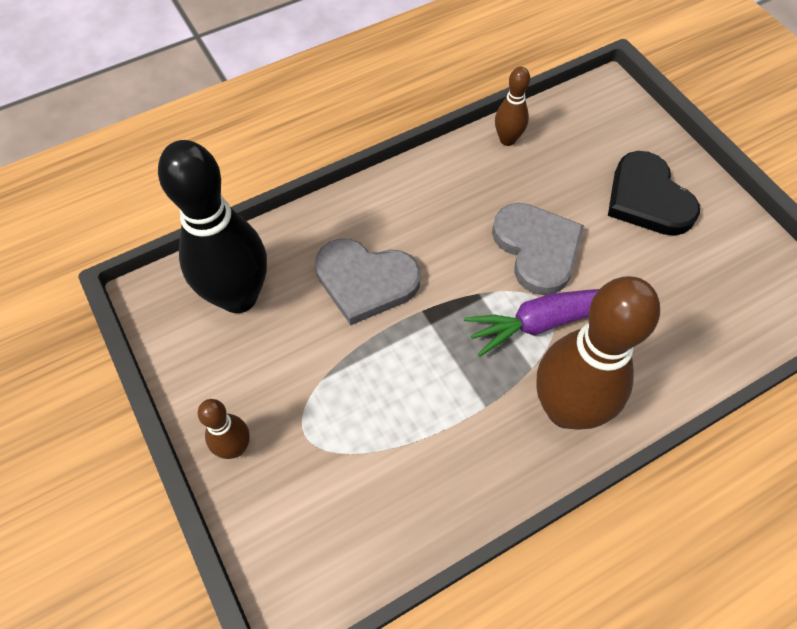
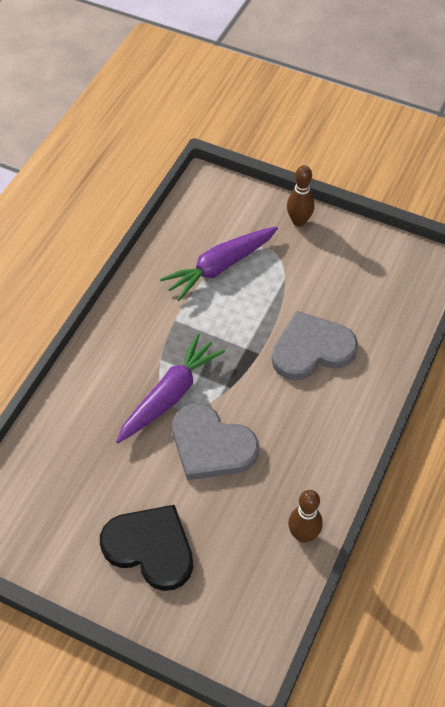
camera: 145 degrees right, 5 degrees down
black bowling pin [158,140,267,313] -> none
brown bowling pin [536,276,660,430] -> none
none -> purple carrot [160,226,278,301]

